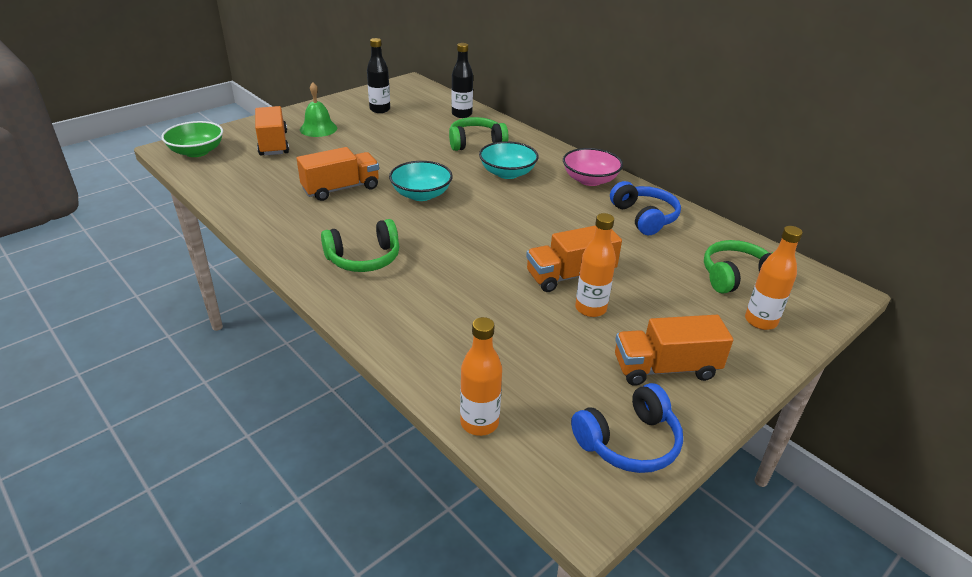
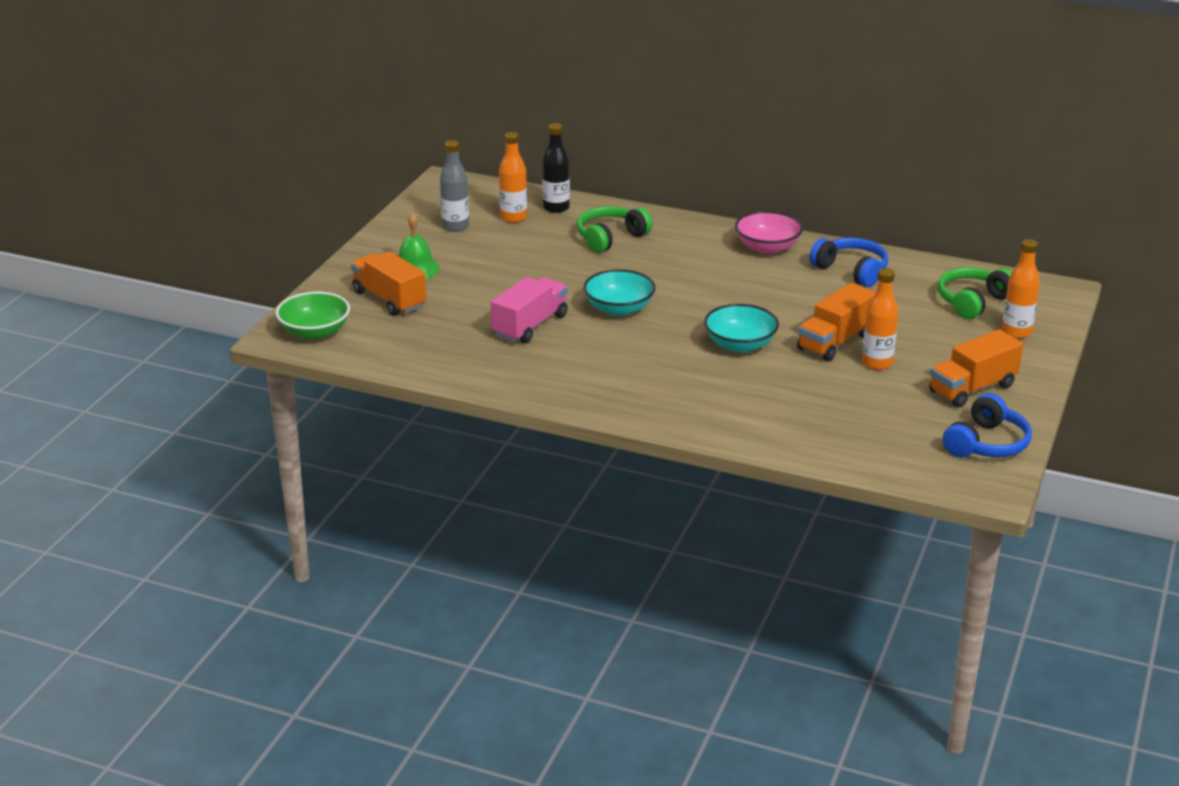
camera: 25 degrees left, 5 degrees down
orange truck [297,147,379,201] -> pink truck [491,277,568,343]
green headphones [321,219,399,272] -> none
black bottle [367,38,390,113] -> grey bottle [440,140,469,232]
orange bottle [460,317,502,436] -> orange bottle moved to [499,132,527,223]
turquoise bowl [479,141,539,179] -> turquoise bowl moved to [704,304,779,353]

